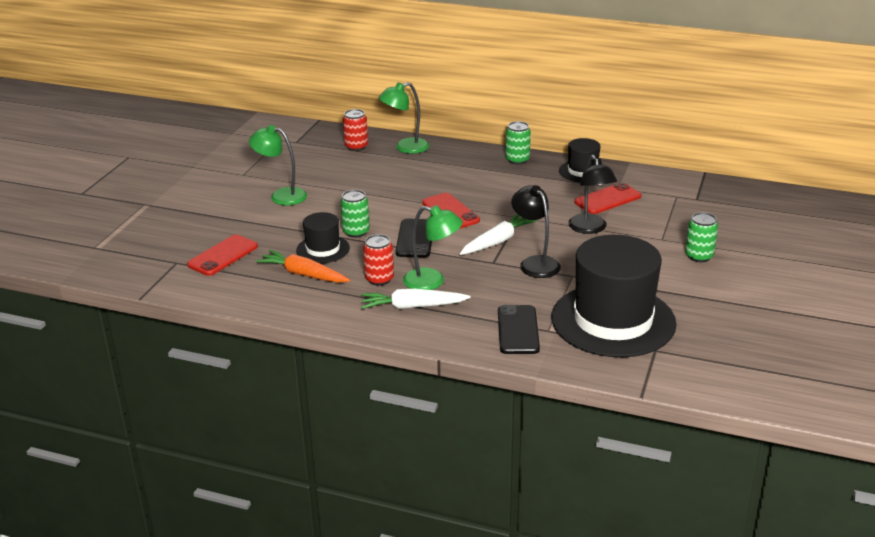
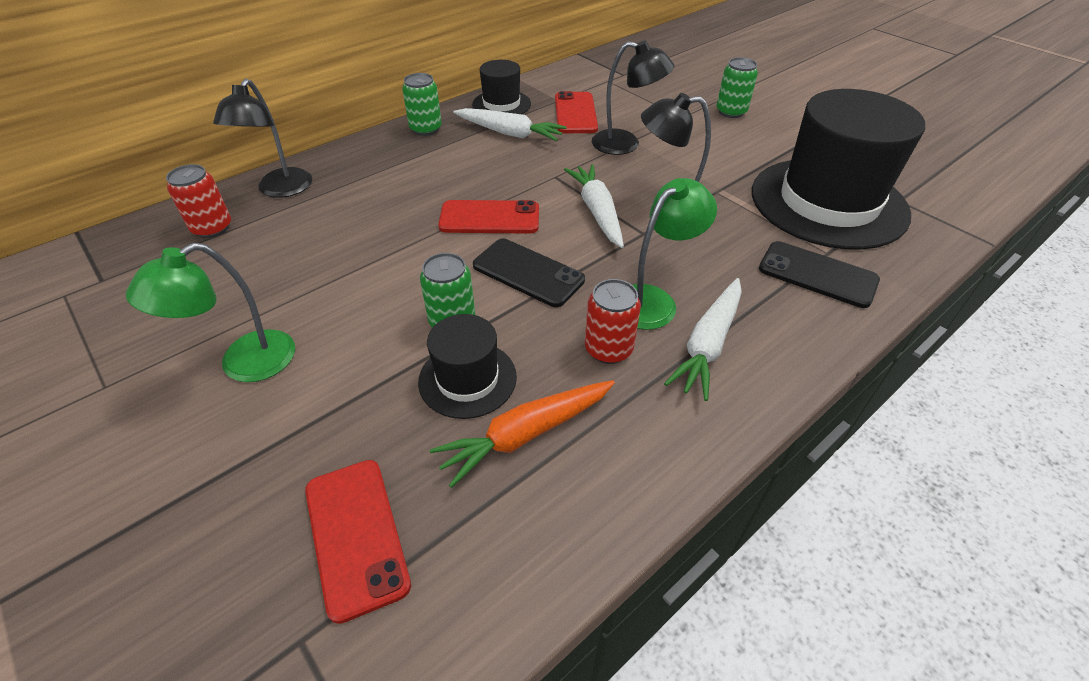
camera: 60 degrees left, 15 degrees up
green lamp [379,82,429,154] -> black lamp [213,79,312,198]
none -> white carrot [453,108,567,141]

